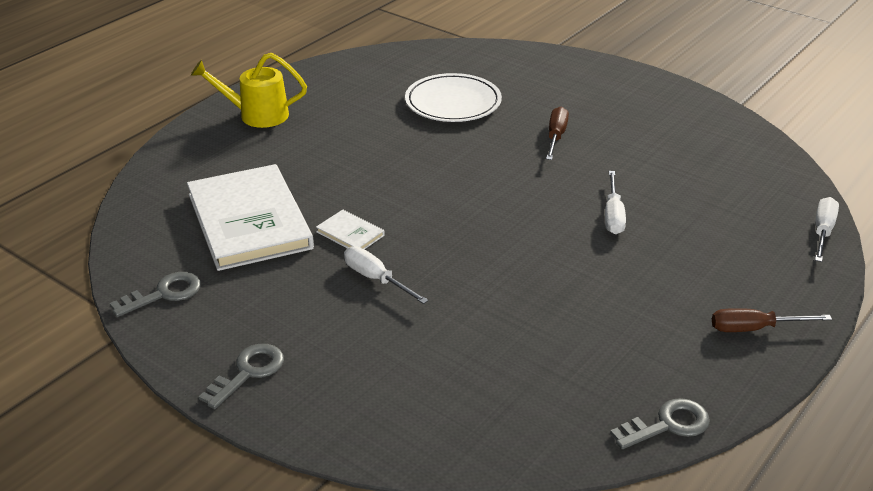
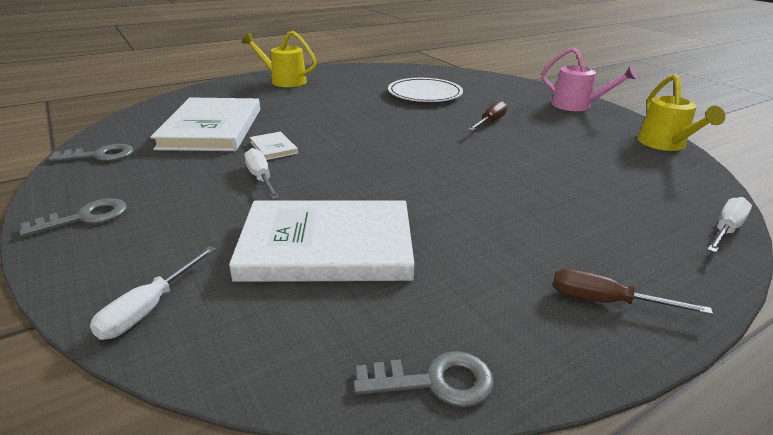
camera: 20 degrees right, 5 degrees down
white screwdriver [605,171,626,234] -> white screwdriver moved to [90,246,216,340]
none -> white book [229,201,414,282]
none -> pink watering can [542,47,638,111]
none -> yellow watering can [637,74,725,151]

